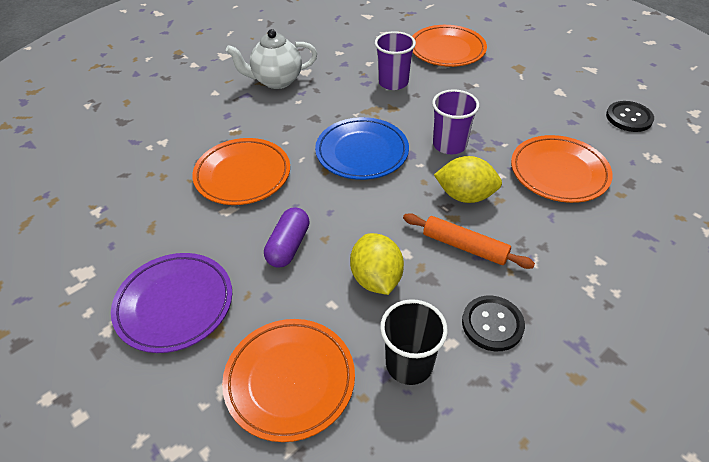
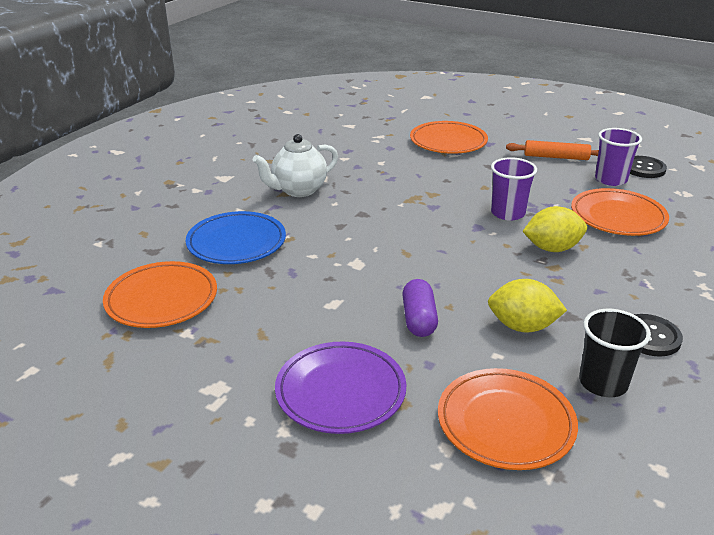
camera: 20 degrees left, 15 degrees down
orange plate [192,138,290,205] -> orange plate moved to [103,261,217,328]
blue plate [315,117,409,180] -> blue plate moved to [186,211,286,264]
yellow lemon [350,233,404,295] -> yellow lemon turned 45 degrees counterclockwise [488,279,567,332]
purple cup [375,31,416,90] -> purple cup moved to [595,128,642,186]
orange rolling pin [403,213,535,269] -> orange rolling pin moved to [506,140,599,160]

